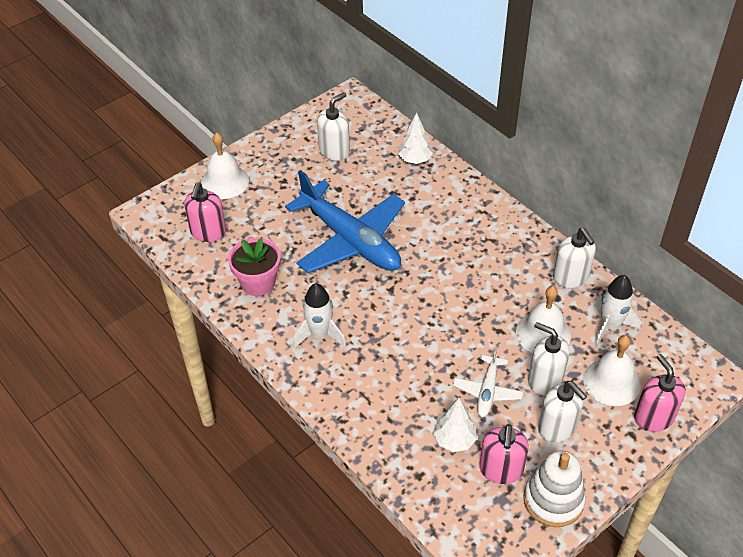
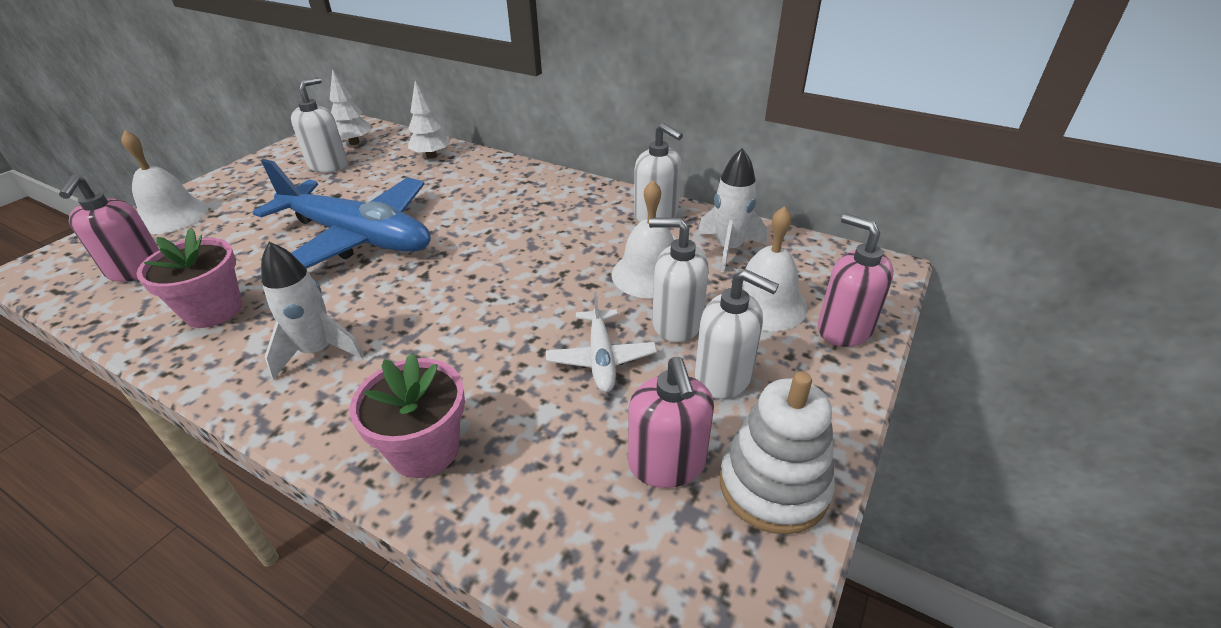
camera: 20 degrees left, 10 degrees down
white tree [433,398,477,452] -> white tree moved to [330,69,371,145]
none -> pink flower pot [350,353,465,478]

